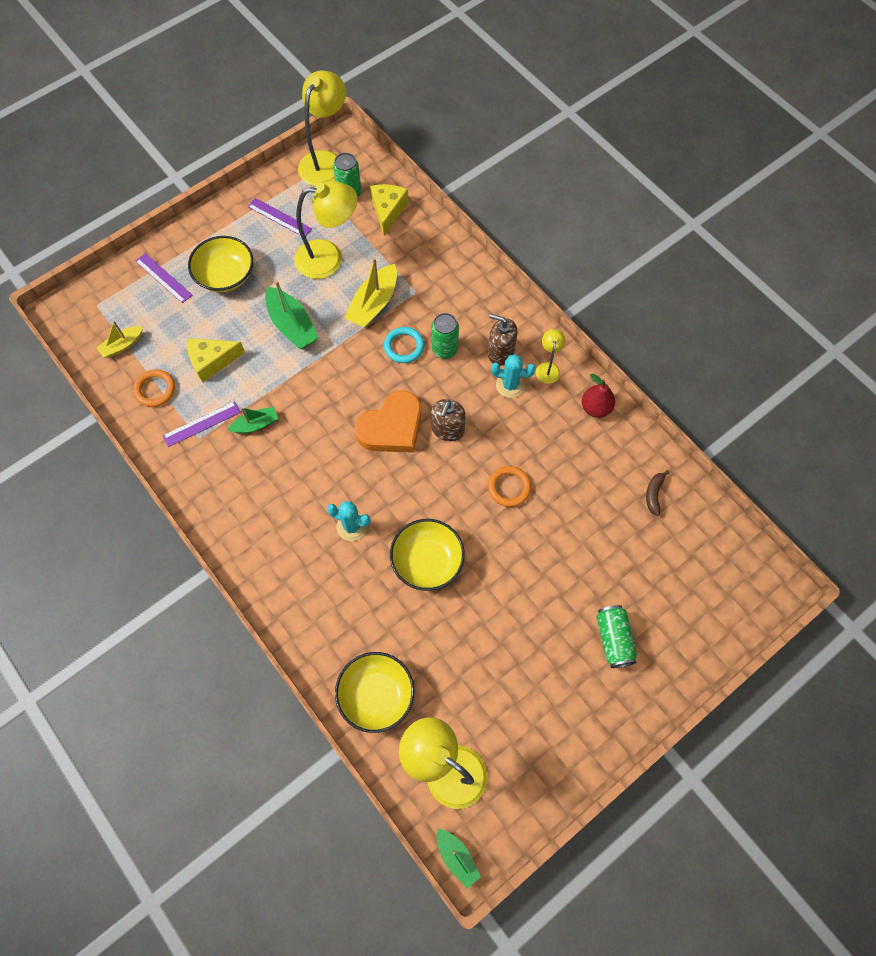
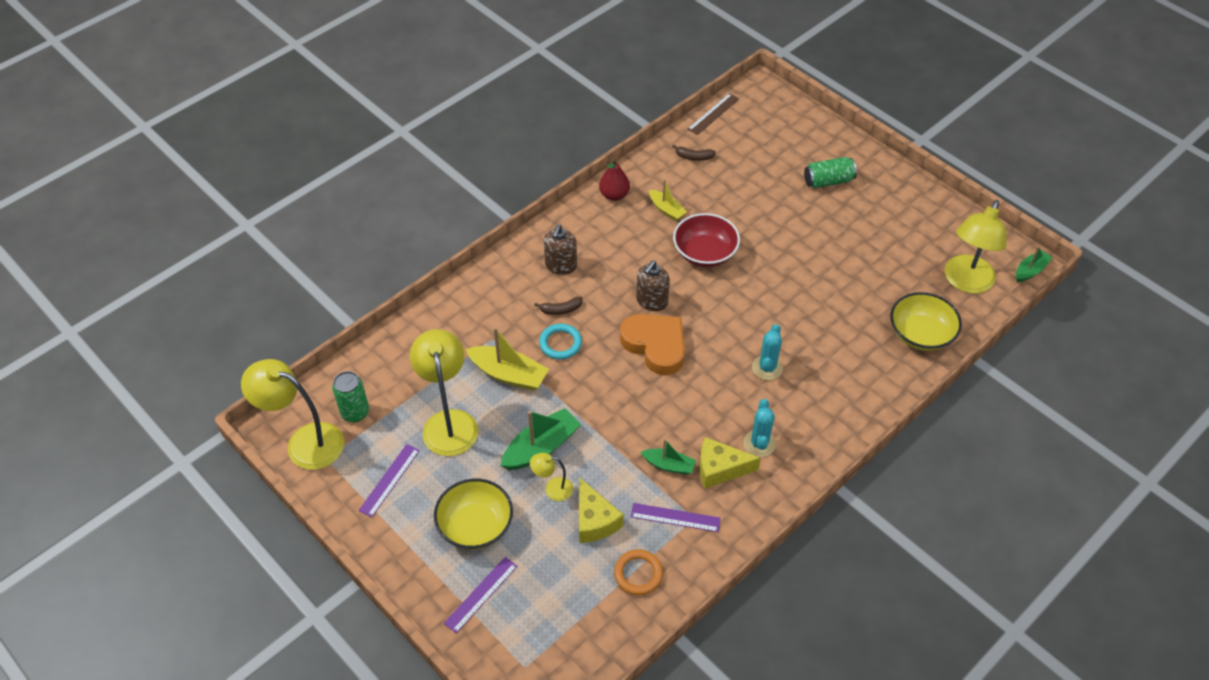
camera: 95 degrees left, 15 degrees down
yellow boat [97,321,143,358] -> yellow boat moved to [649,179,687,221]
purple ruler [163,401,241,447] -> purple ruler turned 45 degrees counterclockwise [631,503,721,532]
green boat [228,407,278,433] -> green boat turned 135 degrees clockwise [641,439,696,475]
yellow cheese [370,184,409,236] -> yellow cheese moved to [700,437,761,489]
yellow bowl [390,519,465,591] -> none
green can [431,313,459,359] -> brown banana [534,297,582,315]
brown soap dispenser [431,399,466,441] -> brown soap dispenser turned 105 degrees clockwise [636,261,670,311]
orange ring [488,466,531,507] -> red bowl [673,213,740,267]
turquoise cactus [491,354,536,398] -> turquoise cactus moved to [744,399,776,457]
yellow lamp [536,329,566,384] -> yellow lamp moved to [530,453,573,501]
none -> brown ruler [687,93,739,135]

